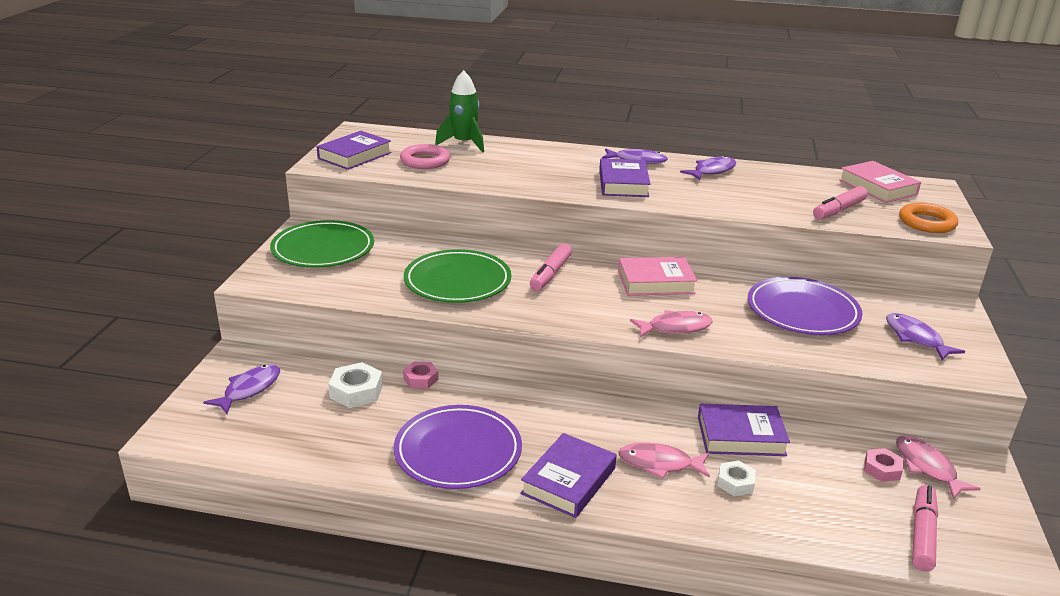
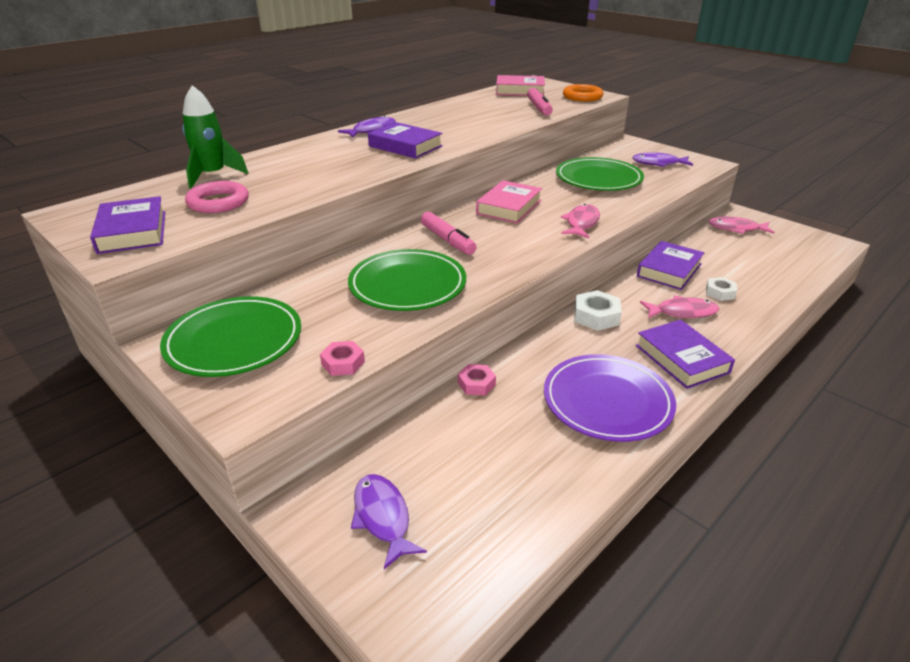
camera: 55 degrees left, 5 degrees up
white nut [328,362,383,408] -> white nut moved to [574,290,622,331]
pink fish [618,443,710,479] -> pink fish turned 135 degrees counterclockwise [640,296,719,318]
purple fish [680,156,736,180] -> none
purple plate [748,277,863,335] -> green plate [556,157,644,191]
pink nut [864,448,903,482] -> pink nut moved to [320,341,365,376]
pink marker [912,485,938,571] -> none

